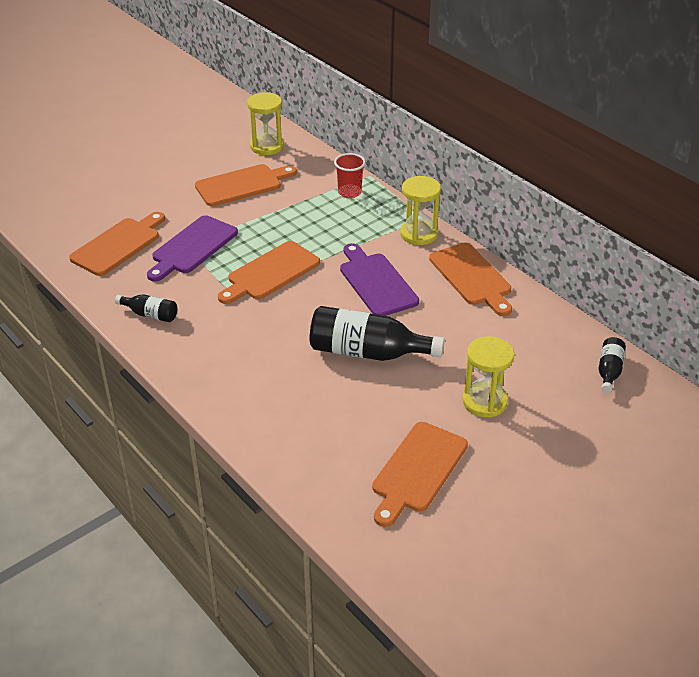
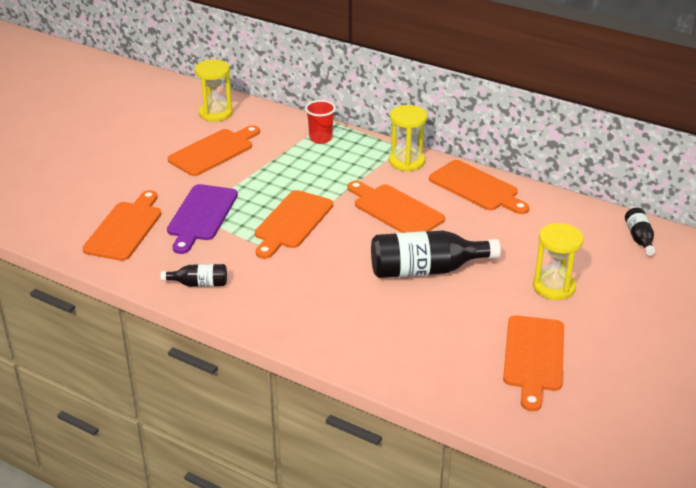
camera: 20 degrees left, 5 degrees down
purple cutting board [340,243,419,316] -> orange cutting board [348,181,445,233]

